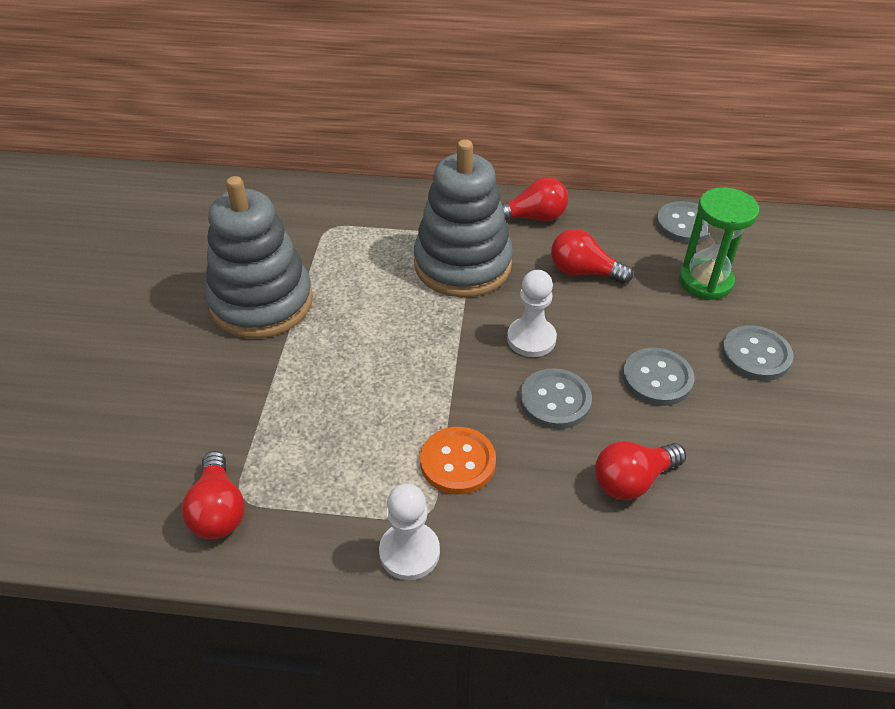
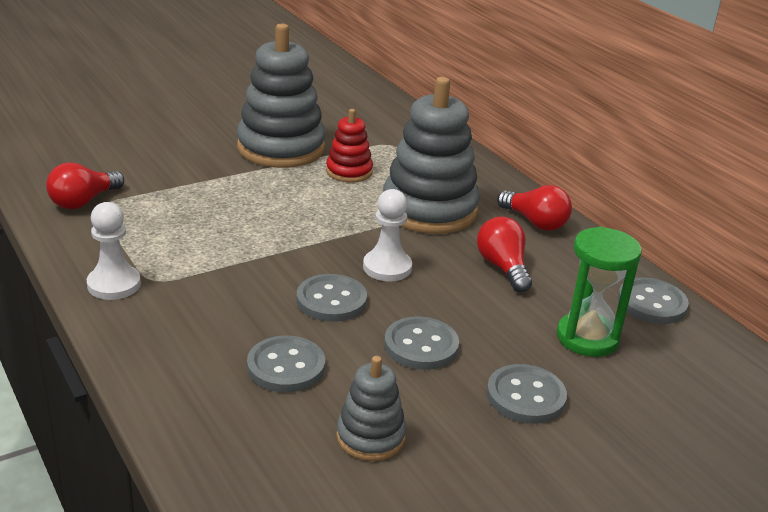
camera: 50 degrees right, 15 degrees down
orange button [420,427,496,494] -> none
red light bulb [595,441,686,500] -> grey button [247,336,325,392]
none -> red stacking toy [326,109,373,183]
none -> grey stacking toy [336,356,407,461]

